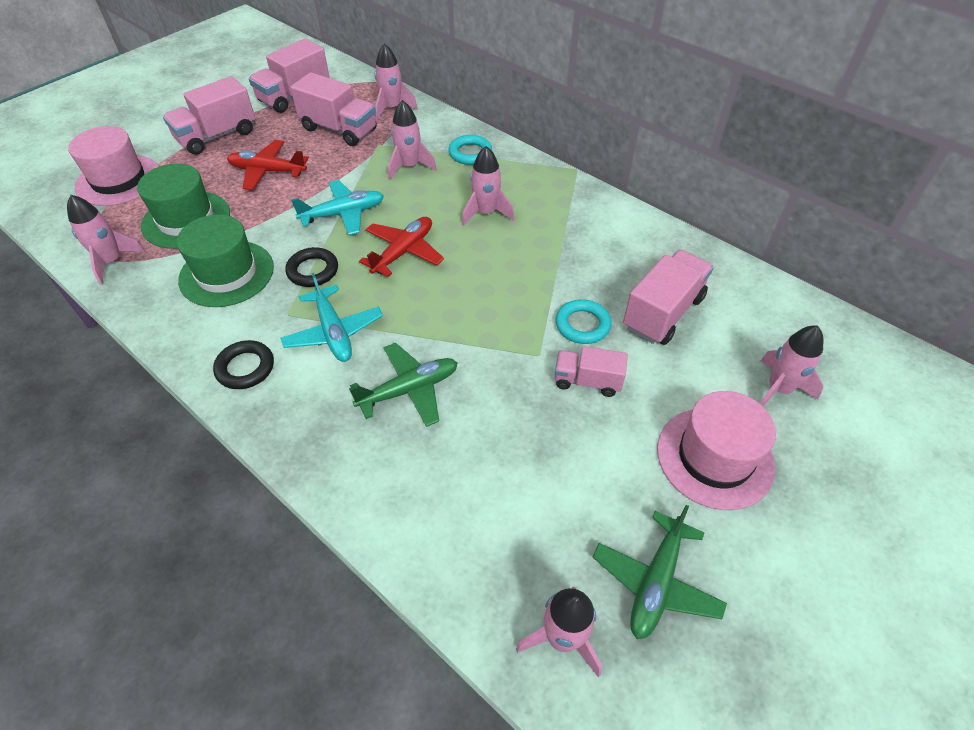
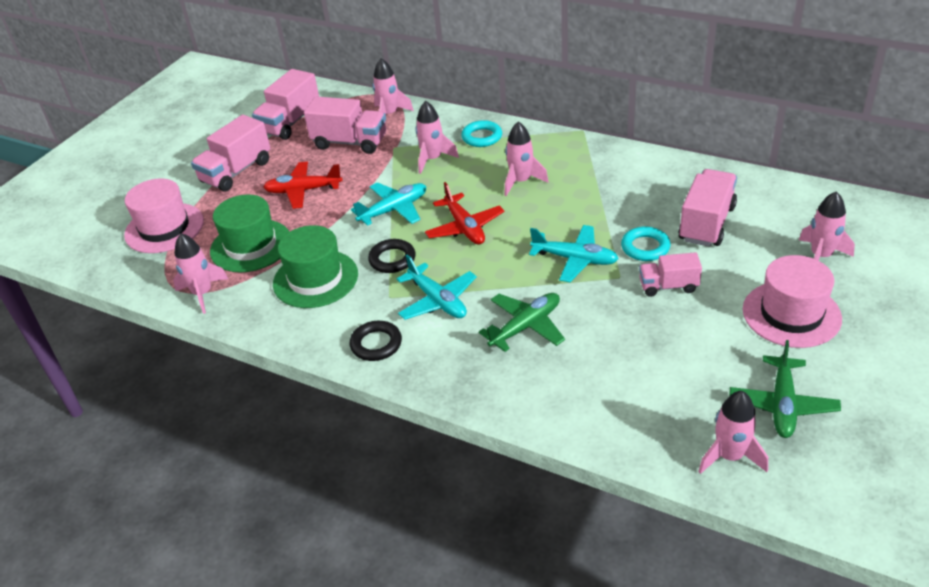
camera: 10 degrees left, 10 degrees down
red plane [359,217,444,277] -> red plane turned 135 degrees clockwise [425,182,504,245]
none -> turquoise plane [529,225,619,282]

